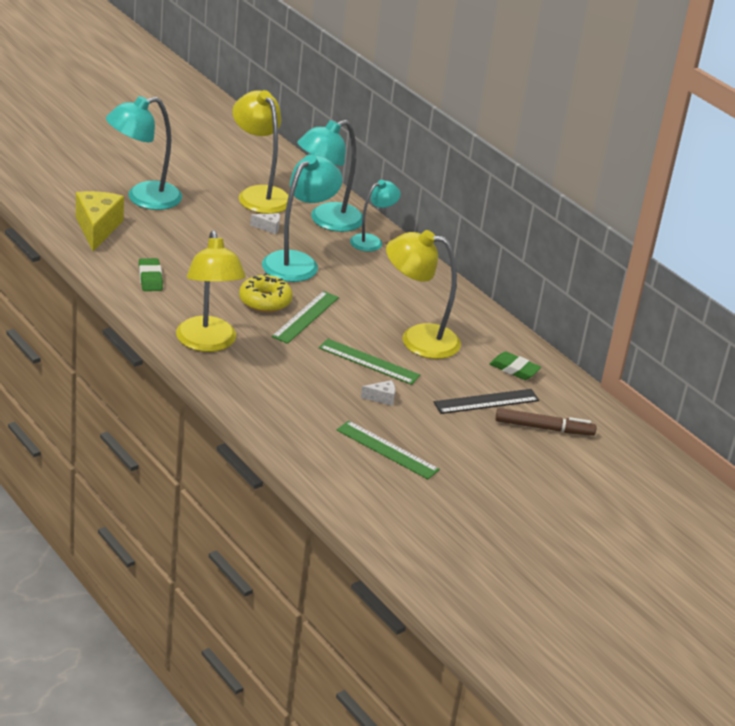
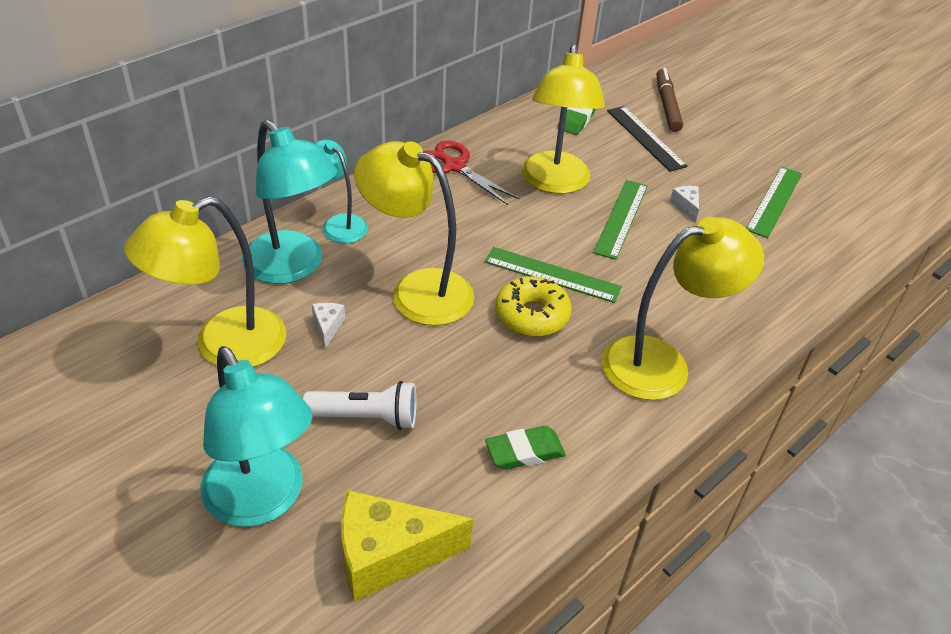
camera: 95 degrees left, 10 degrees up
turquoise lamp [262,154,342,282] -> yellow lamp [354,141,474,326]
none -> white flashlight [303,381,416,430]
none -> red scissors [423,140,520,205]

